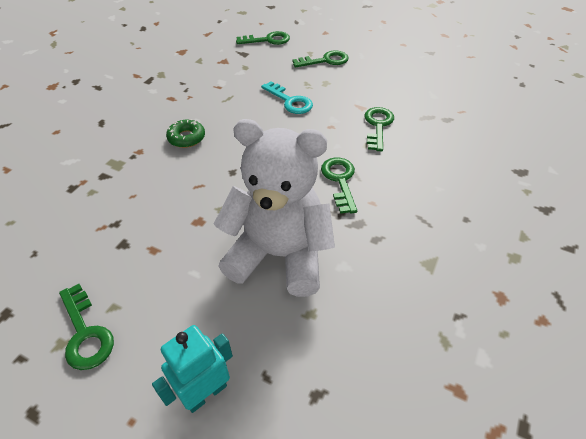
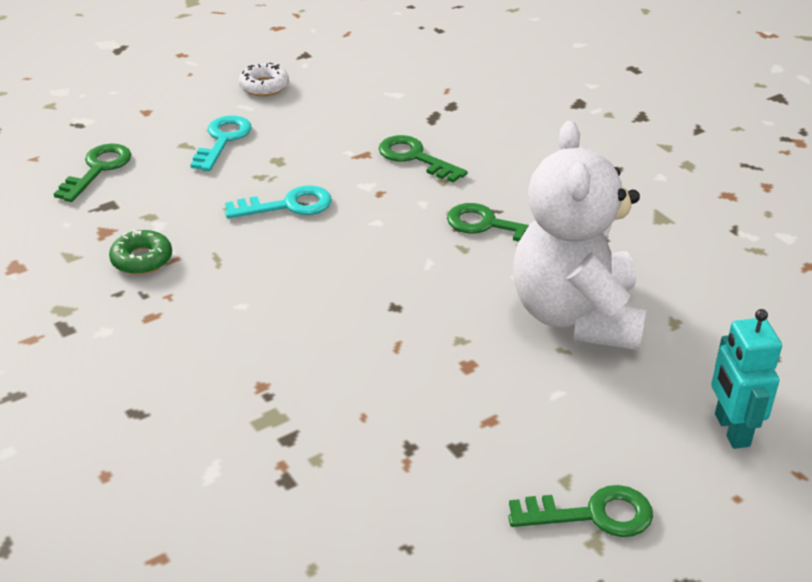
camera: 60 degrees left, 10 degrees down
green donut [166,119,205,148] -> green donut moved to [109,229,172,275]
white teddy bear [214,119,335,297] -> white teddy bear turned 45 degrees counterclockwise [513,121,646,350]
green key [292,50,349,68] -> turquoise key [190,116,252,171]
none -> white donut [239,63,289,96]

